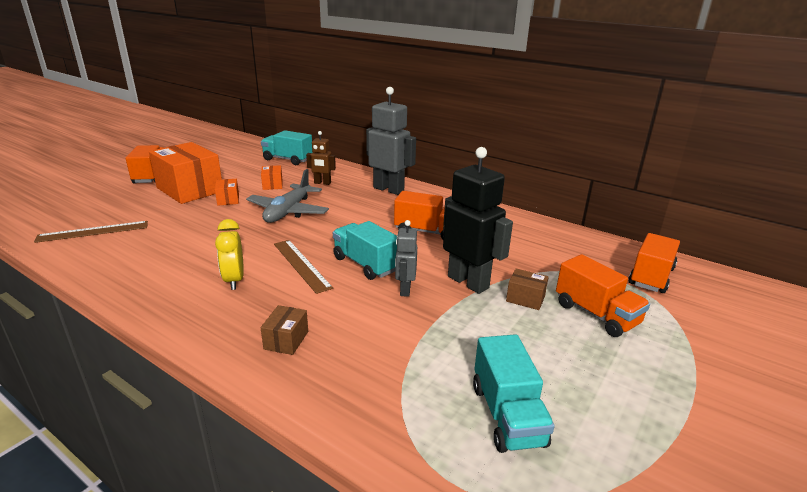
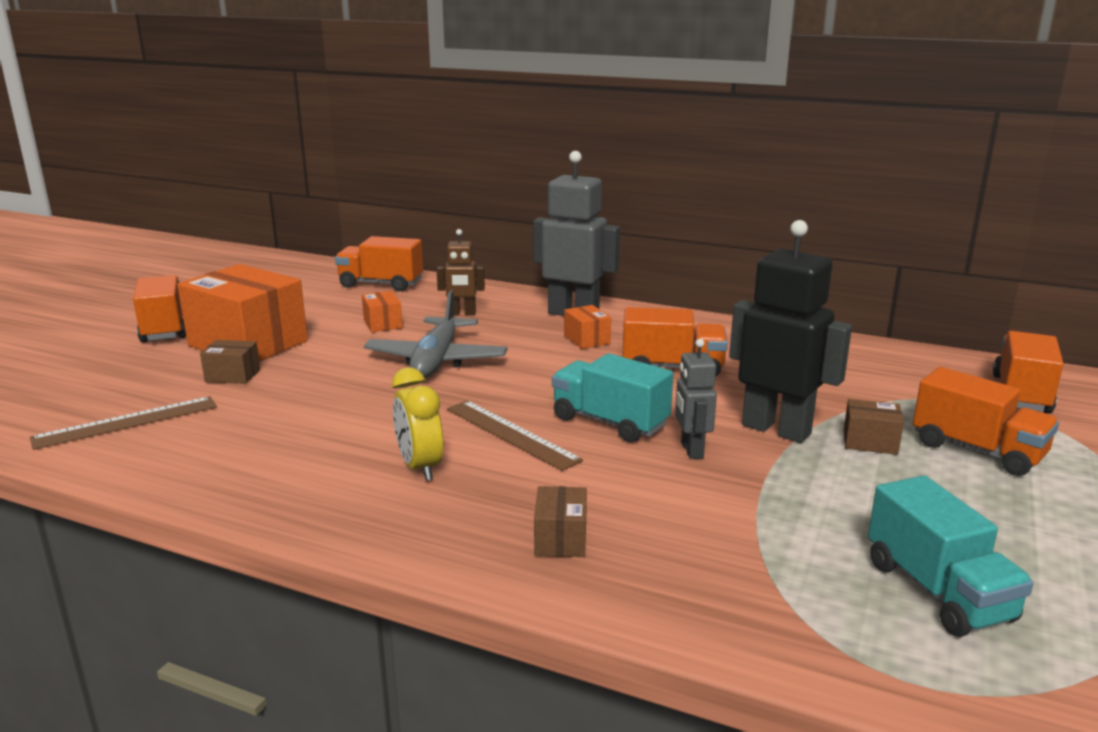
camera: 10 degrees left, 5 degrees down
orange box [215,179,239,206] -> orange box moved to [564,305,611,349]
turquoise truck [261,130,312,165] -> orange truck [335,236,423,291]
none -> brown box [200,340,260,384]

